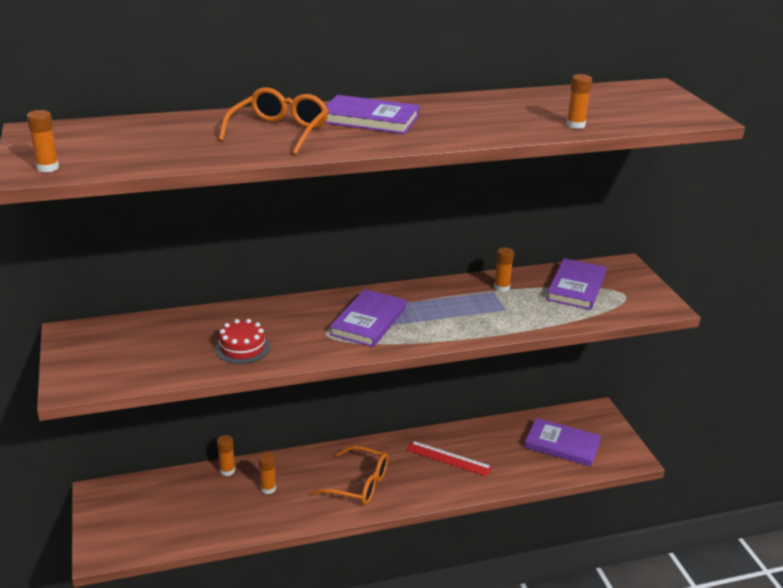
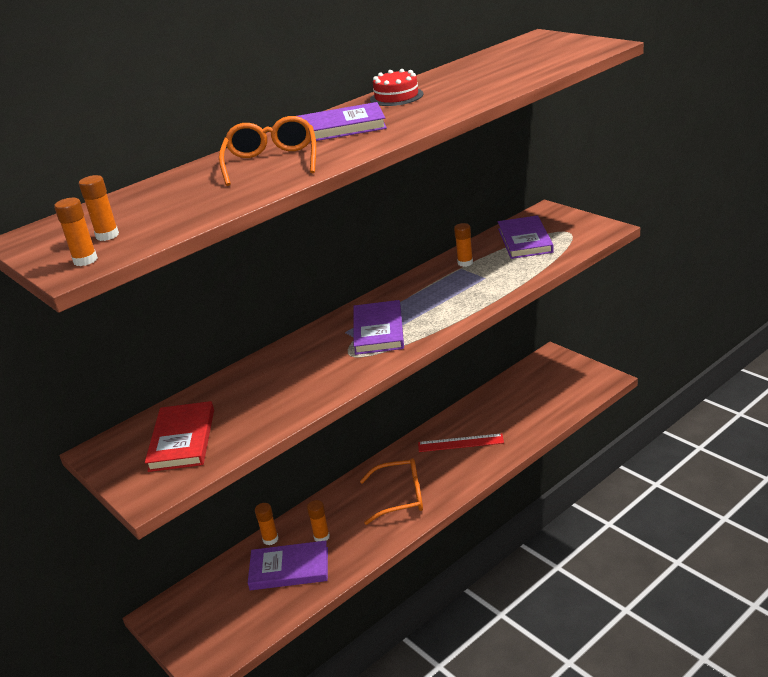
camera: 20 degrees left, 0 degrees up
red cake [215,319,270,364] -> red cake moved to [370,69,424,106]
purple book [524,418,601,467] -> purple book moved to [248,541,328,590]
orange glue stick [566,74,592,129] -> orange glue stick moved to [79,175,119,241]
none -> red book [145,401,214,472]

